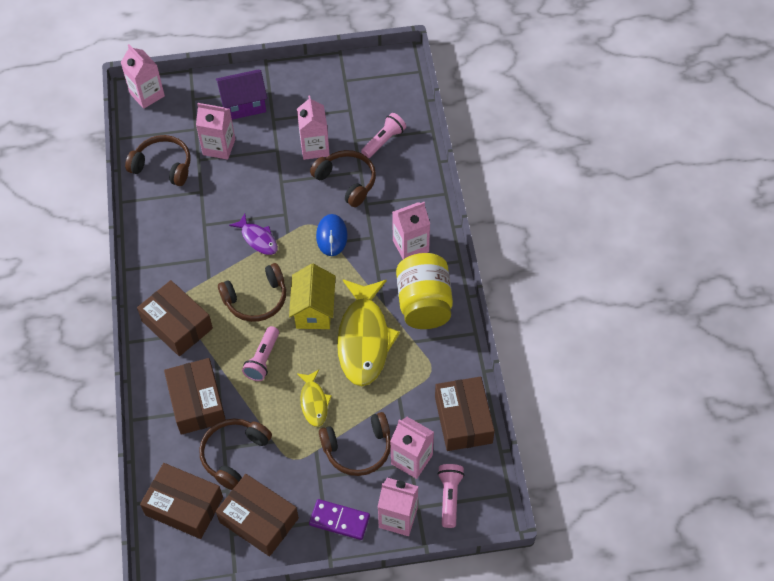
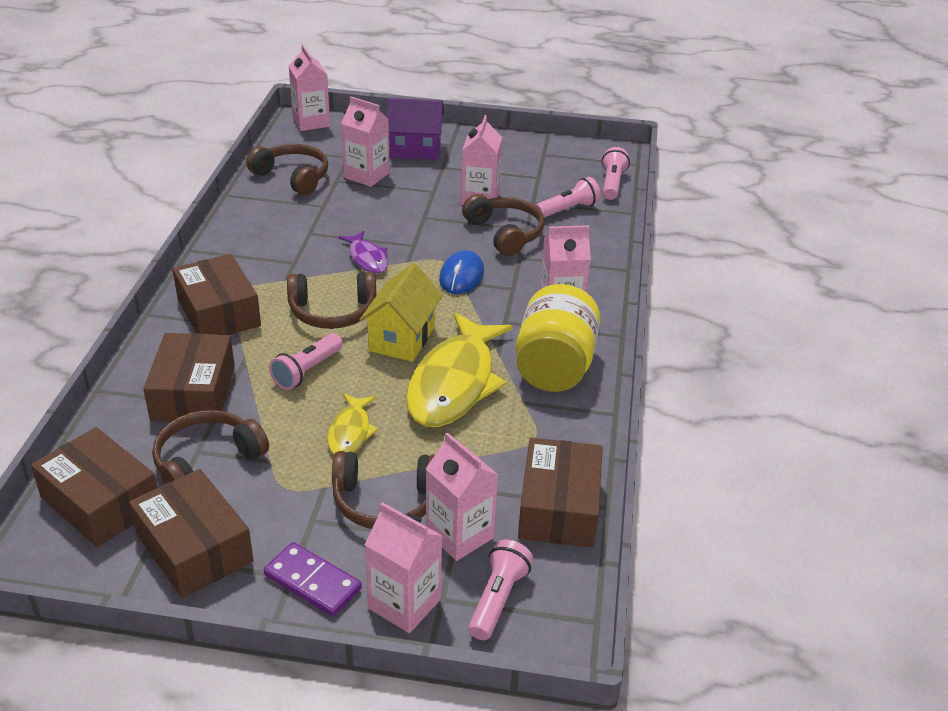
camera: 15 degrees right, 20 degrees down
none -> pink flashlight [602,147,630,200]

